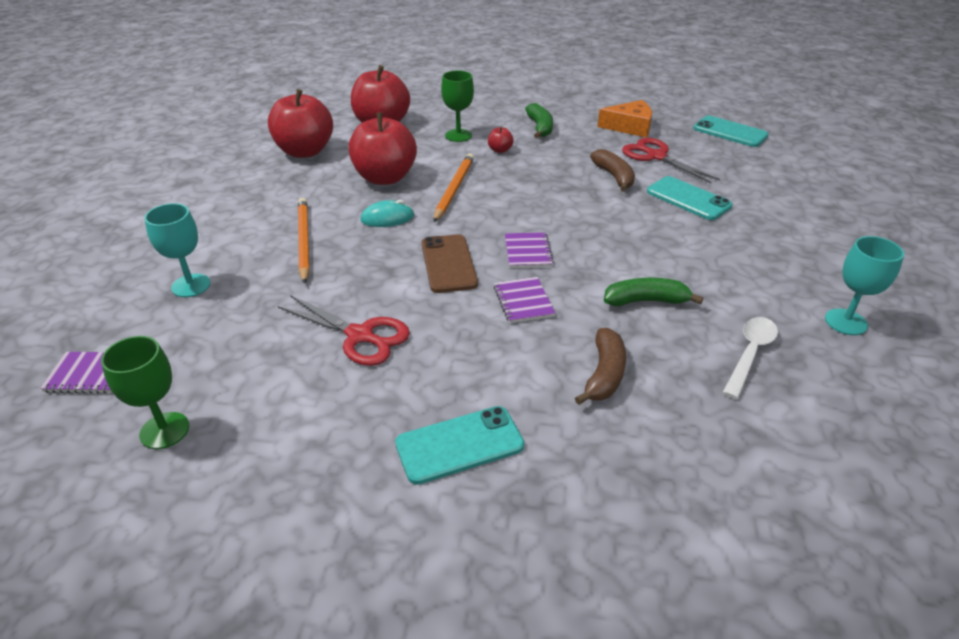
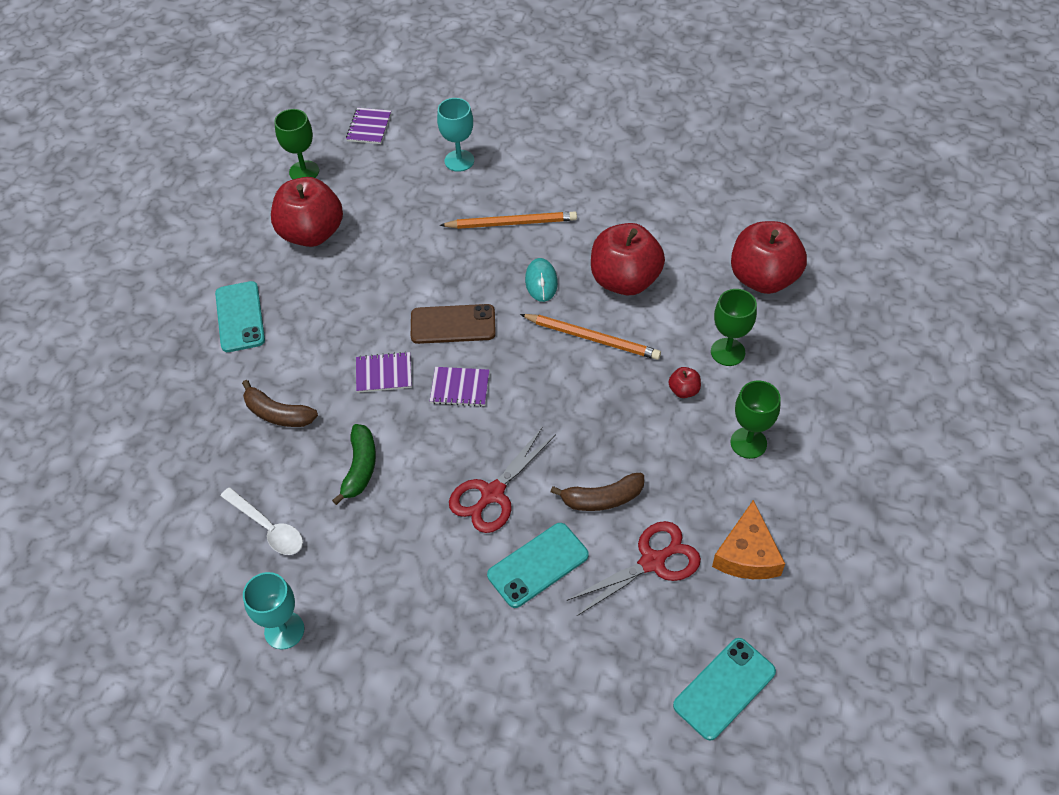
camera: 100 degrees right, 15 degrees up
red apple [268,89,333,158] -> red apple moved to [271,177,343,247]
red scissors [278,295,410,366] -> red scissors moved to [449,427,556,533]
green banana [525,103,553,138] -> green goblet [730,380,781,459]

